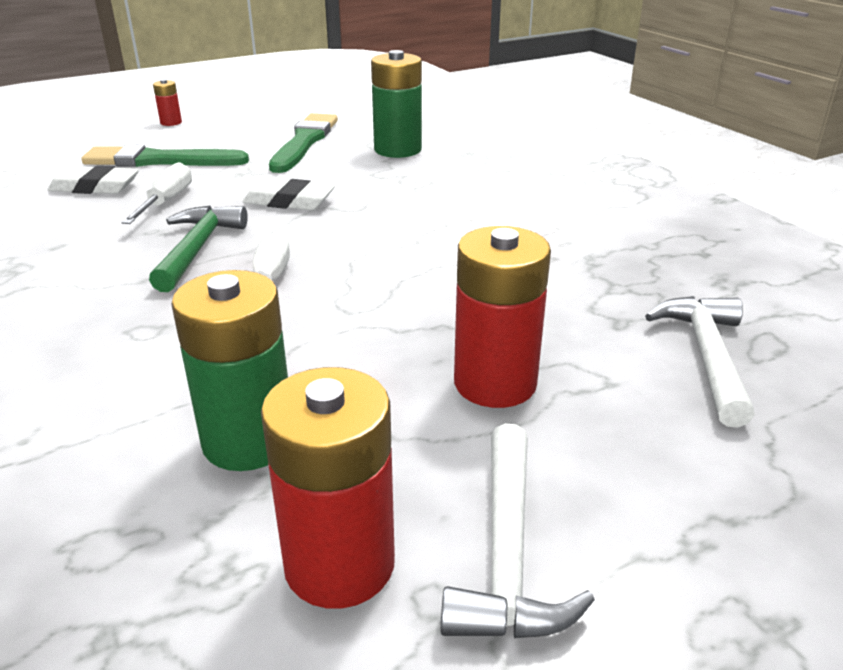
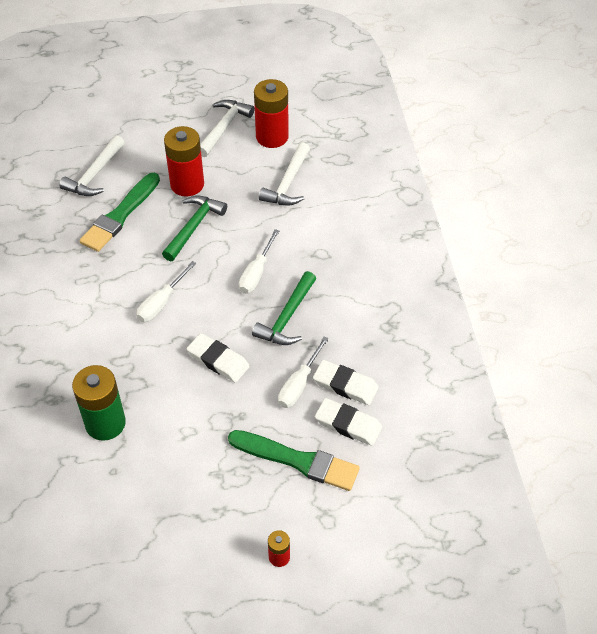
camera: 160 degrees left, 20 degrees up
green battery [171,270,288,471] -> white hammer [259,143,310,206]
green brush [269,113,338,173] -> green brush moved to [80,173,160,252]
none -> white screwdriver [137,261,196,322]
none -> green hammer [162,195,227,262]
none -> white eraser [313,360,379,405]

